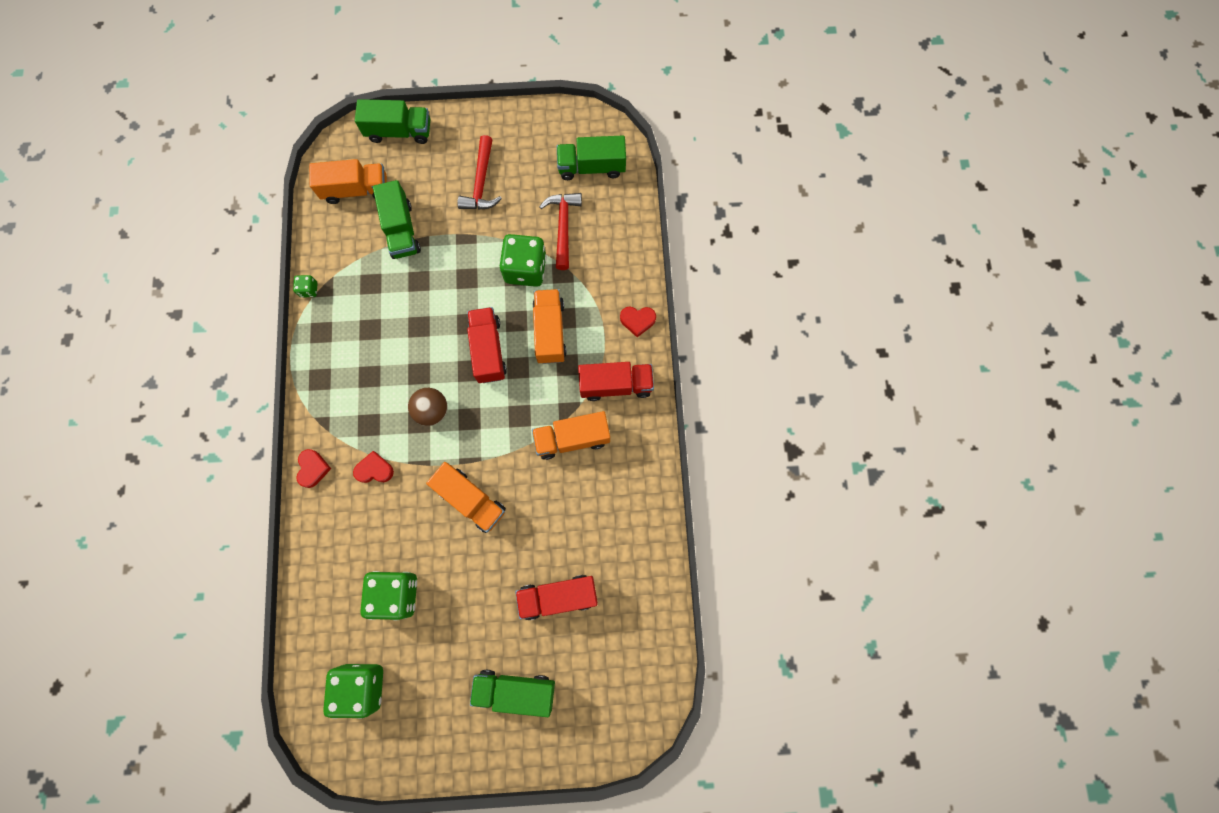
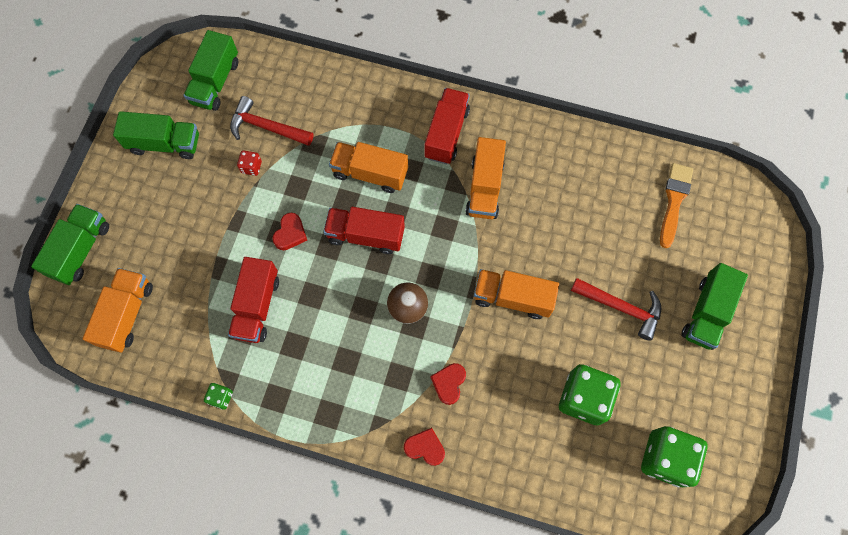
camera: 70 degrees left, 5 degrees down
green truck [373,180,421,259] -> green truck moved to [113,111,199,159]
orange truck [426,462,506,533] -> orange truck turned 135 degrees counterclockwise [474,269,559,319]
red hammer [457,135,502,210] -> red hammer moved to [571,278,661,341]
green dice [499,234,546,287] -> none
red truck [515,575,598,620] -> red truck moved to [228,257,279,343]
red heart [620,307,656,337] -> red heart moved to [272,213,307,250]
none -> red dice [237,150,262,176]
none -> orange brush [660,163,693,248]

